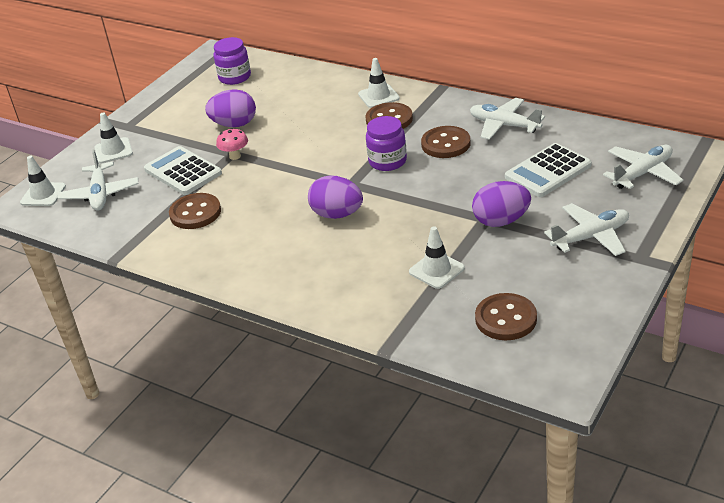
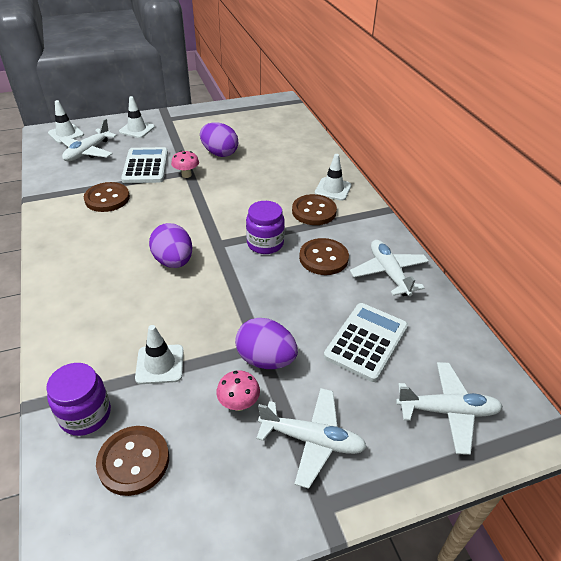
camera: 35 degrees right, 5 degrees up
purple jar [213,37,251,85] -> purple jar moved to [46,363,111,436]
white calculator [505,143,592,197] -> white calculator turned 120 degrees clockwise [324,303,408,382]
none -> pink mushroom [216,370,260,411]

